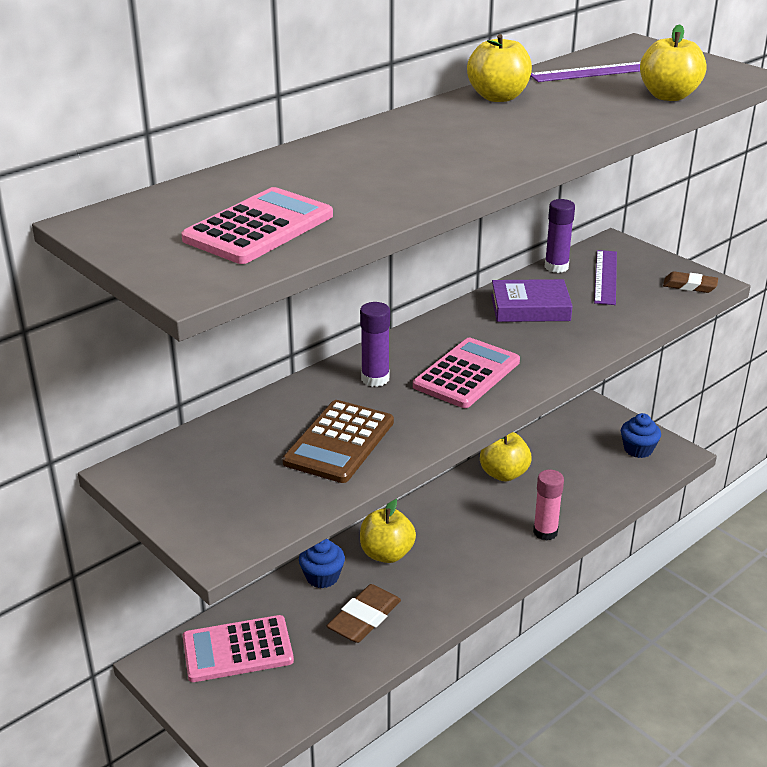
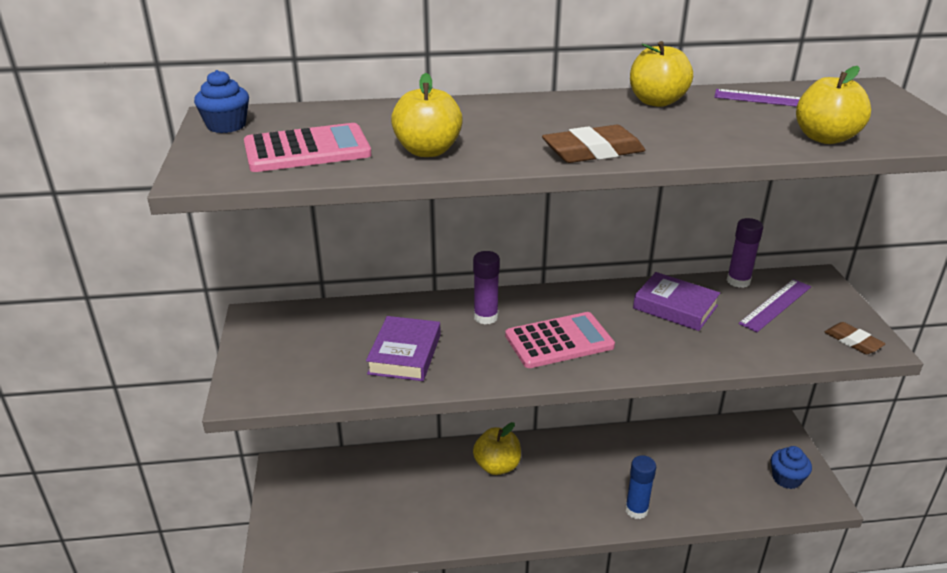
camera: 35 degrees right, 0 degrees up
pink calculator [182,615,294,682] -> none
brown calculator [282,400,394,483] -> purple book [366,316,441,381]
blue cupcake [299,539,345,588] -> blue cupcake moved to [194,70,249,133]
brown eraser [327,584,401,643] -> brown eraser moved to [542,125,645,163]
yellow apple [480,432,532,482] -> yellow apple moved to [391,73,463,157]
pink glue stick [533,470,564,541] -> blue glue stick [625,455,656,519]

